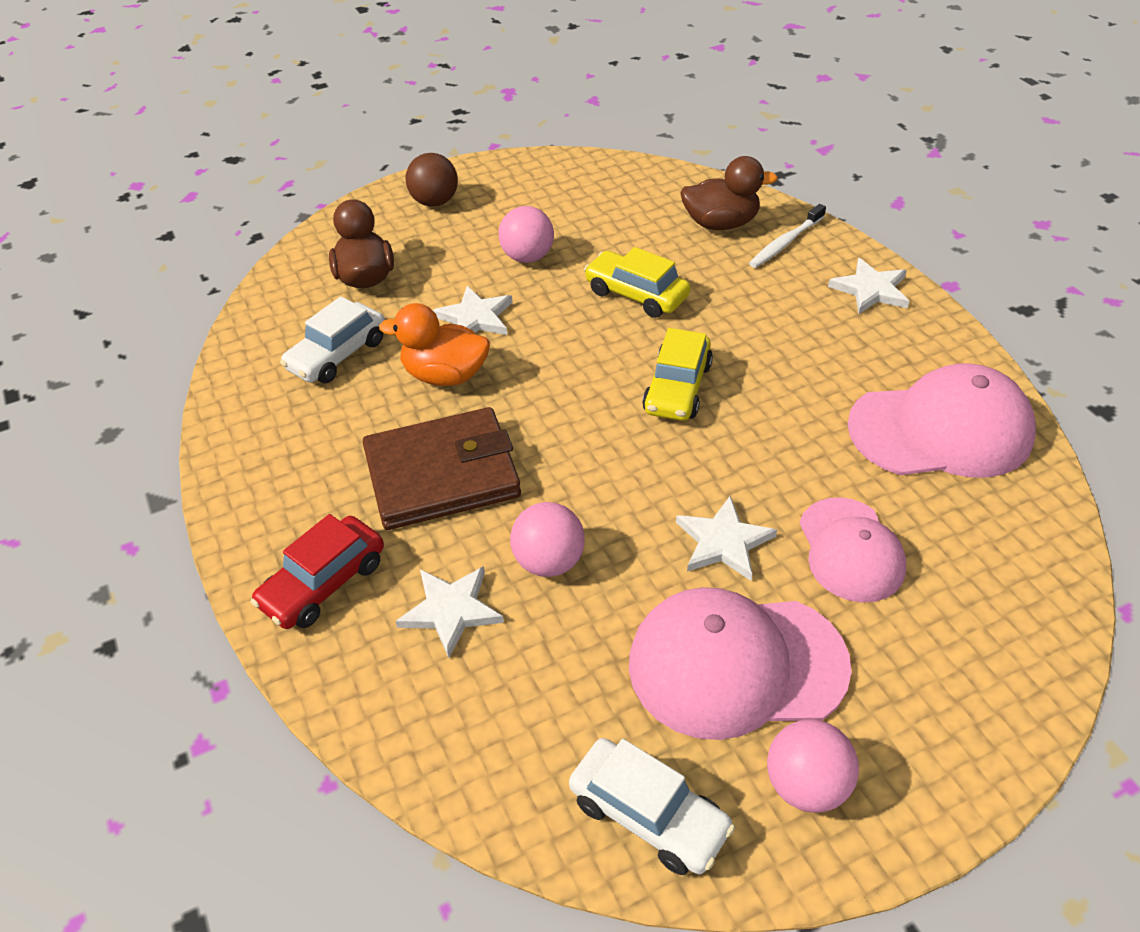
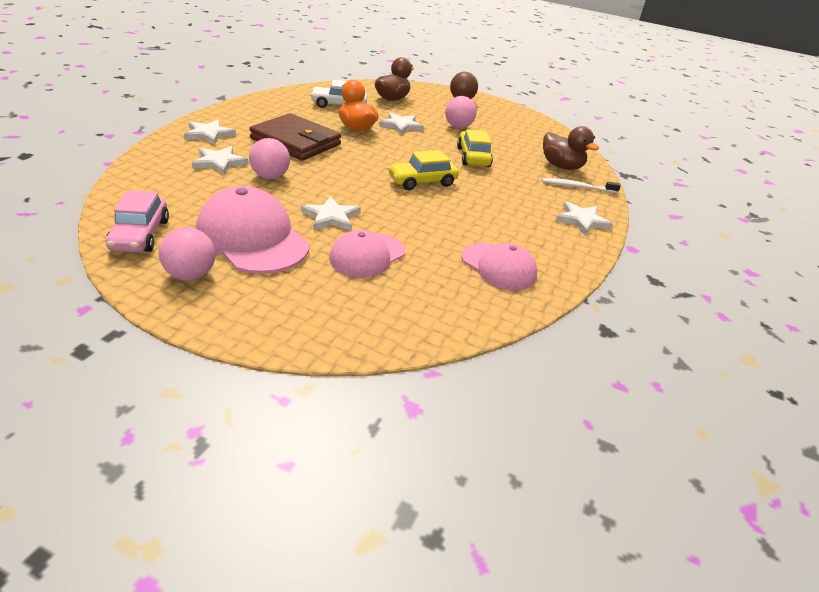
camera: 45 degrees right, 10 degrees down
red car [251,514,384,629] -> white star [184,119,236,145]
white car [569,738,735,875] -> pink car [106,190,169,252]
pink cap [847,363,1036,478] -> pink cap [461,243,537,290], size x0.64

